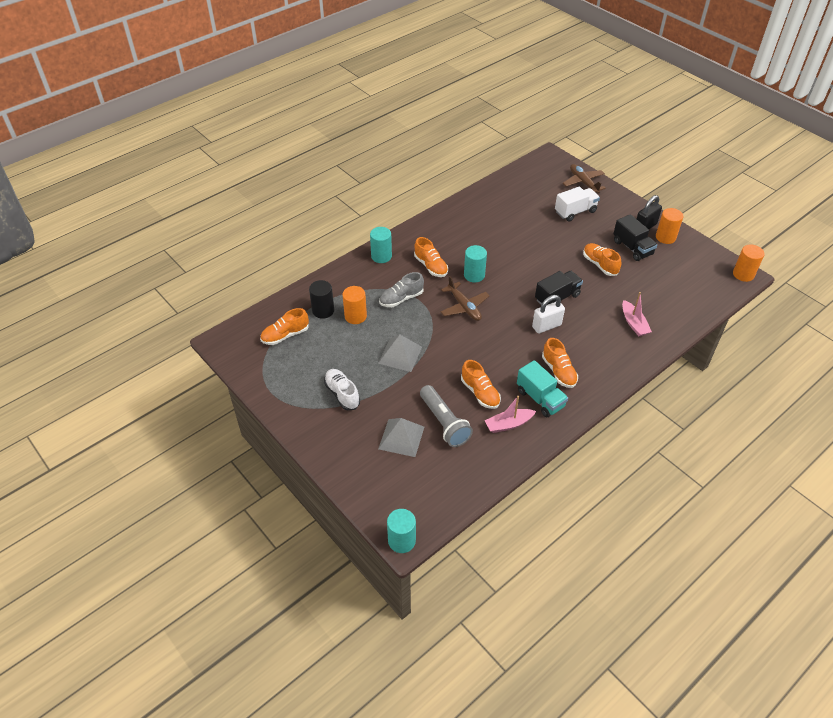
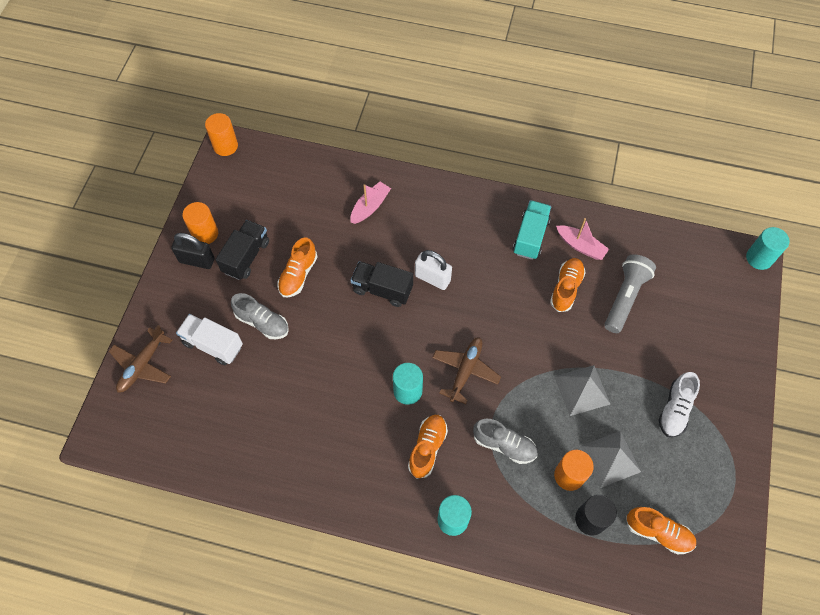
camera: 125 degrees left, 15 degrees up
grey pyramid [378,418,424,457] -> grey pyramid moved to [581,431,641,488]
orange shoe [542,338,578,388] -> none
none -> grey shoe [231,293,289,339]

